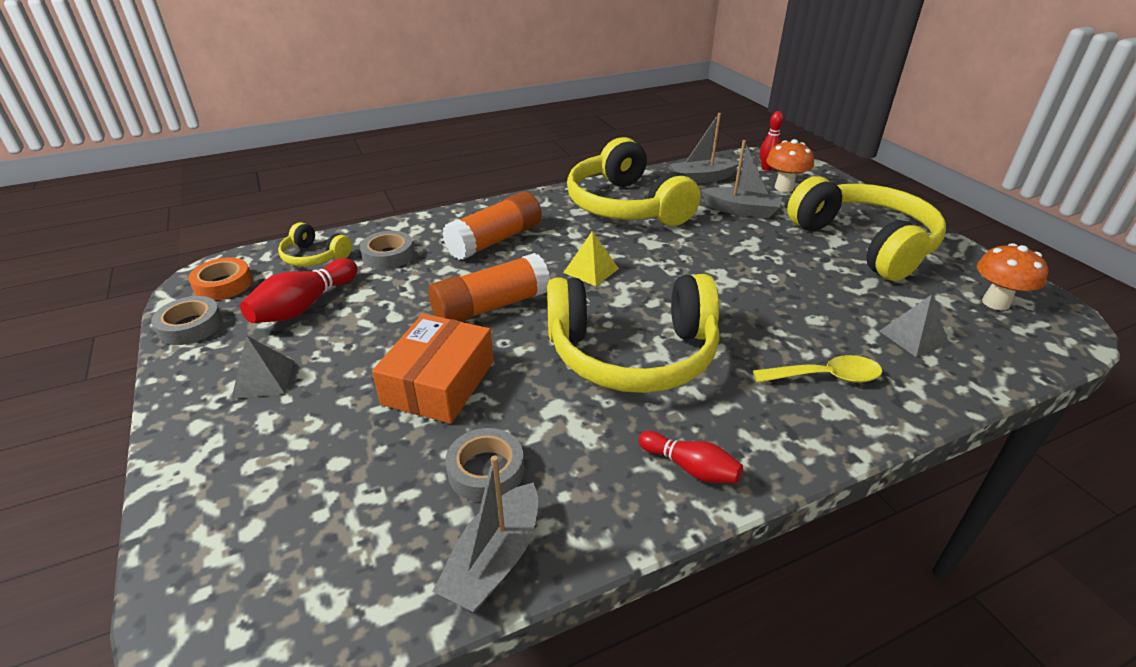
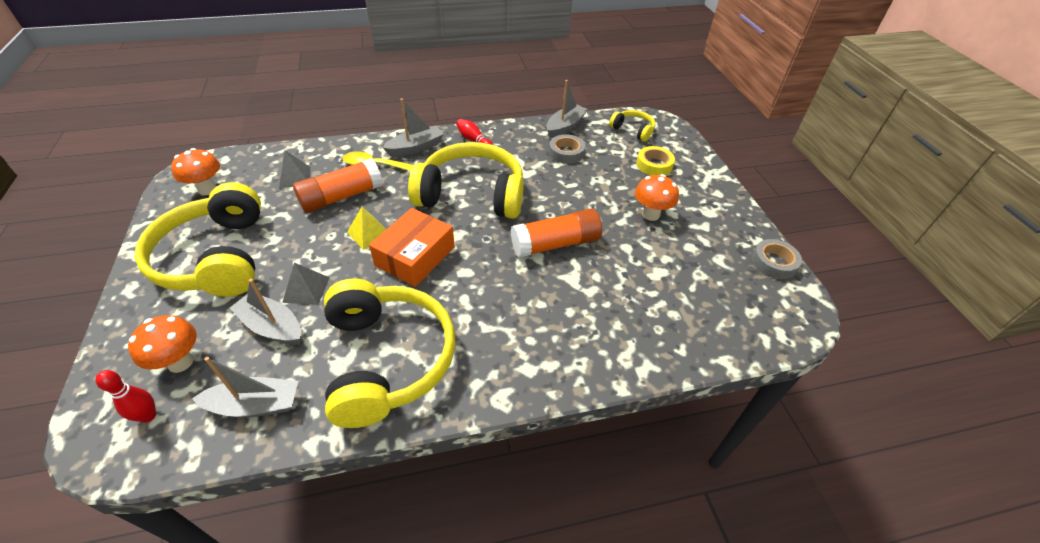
camera: 170 degrees left, 10 degrees up
orange tape [188,257,253,300] -> none
grey pyramid [231,335,294,399] -> grey pyramid moved to [282,263,330,305]
red bowling pin [240,258,357,323] -> none
yellow headphones [278,222,352,266] -> yellow headphones moved to [609,110,655,142]
grey tape [360,231,414,269] -> none
orange box [372,313,494,424] -> orange box moved to [369,208,455,287]
orange glue stick [442,191,542,260] -> orange glue stick moved to [293,158,383,213]
yellow pyramid [563,231,619,286] -> yellow pyramid moved to [347,206,386,250]
none -> grey boat [382,98,444,157]
none -> orange mushroom [635,174,679,221]
none -> yellow tape [636,146,675,175]

